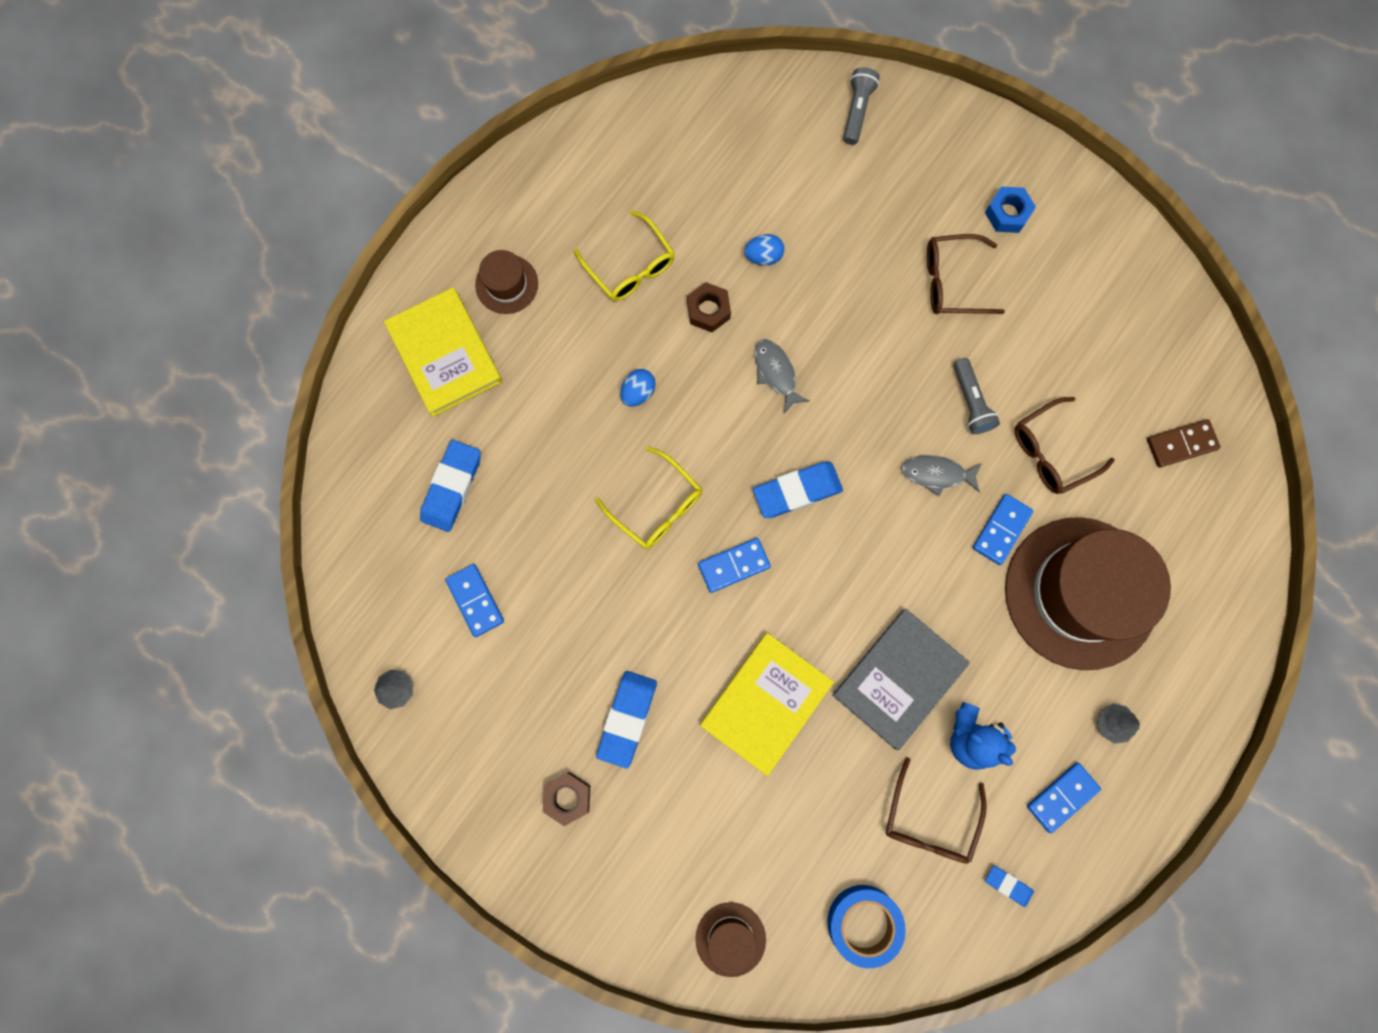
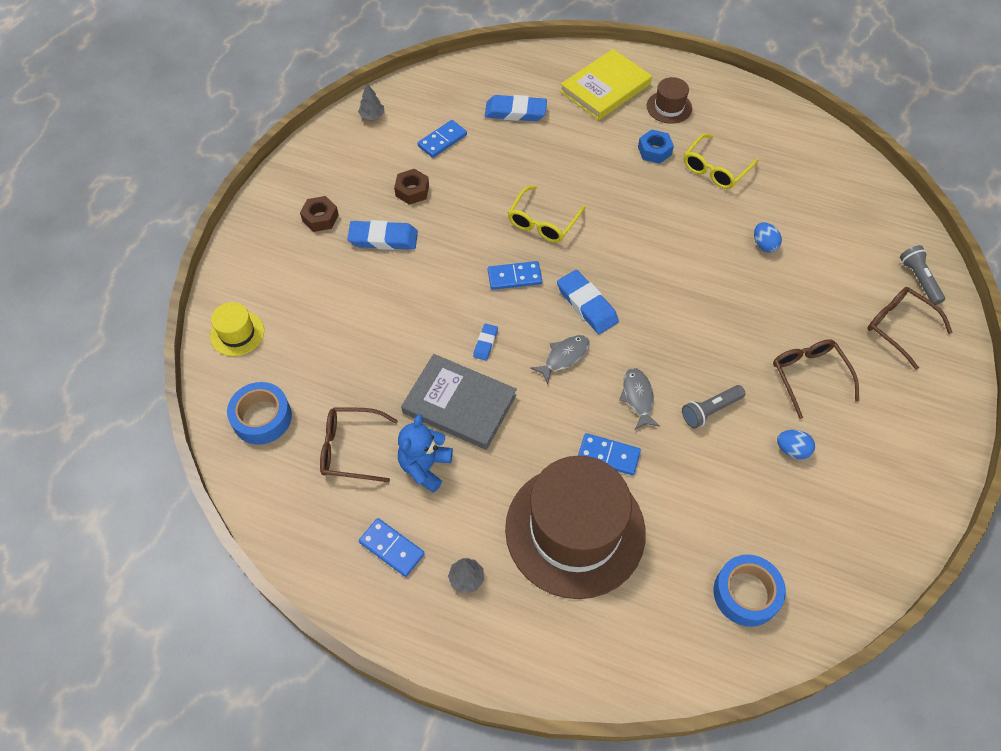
camera: 75 degrees right, 20 degrees down
blue egg [621,369,656,407] -> blue egg moved to [777,430,815,459]
brown nut [687,282,731,332] -> brown nut moved to [394,169,429,205]
brown hat [695,902,766,977] -> yellow hat [210,302,264,356]
blue domino [698,538,771,593] -> blue domino turned 60 degrees counterclockwise [488,261,542,290]
yellow book [700,633,834,776] -> none
grey fish [755,339,809,413] -> grey fish moved to [530,335,589,384]
grey flashlight [843,67,880,145] -> grey flashlight turned 105 degrees counterclockwise [900,245,945,305]
blue nut [985,187,1036,233] -> blue nut moved to [638,129,674,164]
blue eraser [985,865,1034,907] -> blue eraser moved to [473,324,498,361]
brown glasses [1015,397,1115,494] -> brown glasses moved to [868,287,952,370]
brown domino [1147,419,1221,468] -> blue tape [713,554,786,627]

